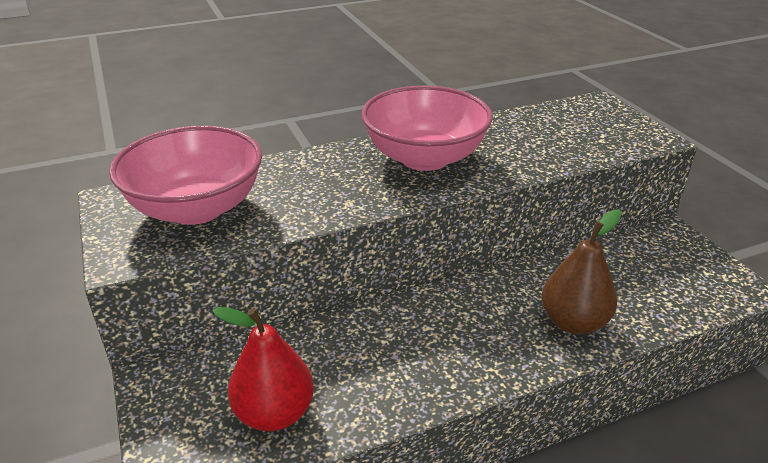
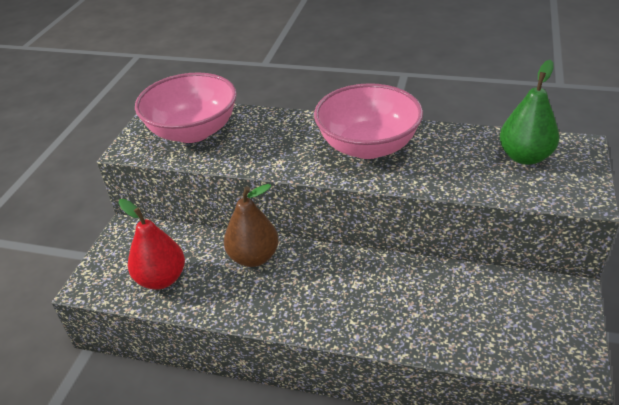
camera: 40 degrees right, 5 degrees up
brown pear [541,209,622,334] -> brown pear moved to [224,184,279,267]
none -> green pear [499,60,559,165]

